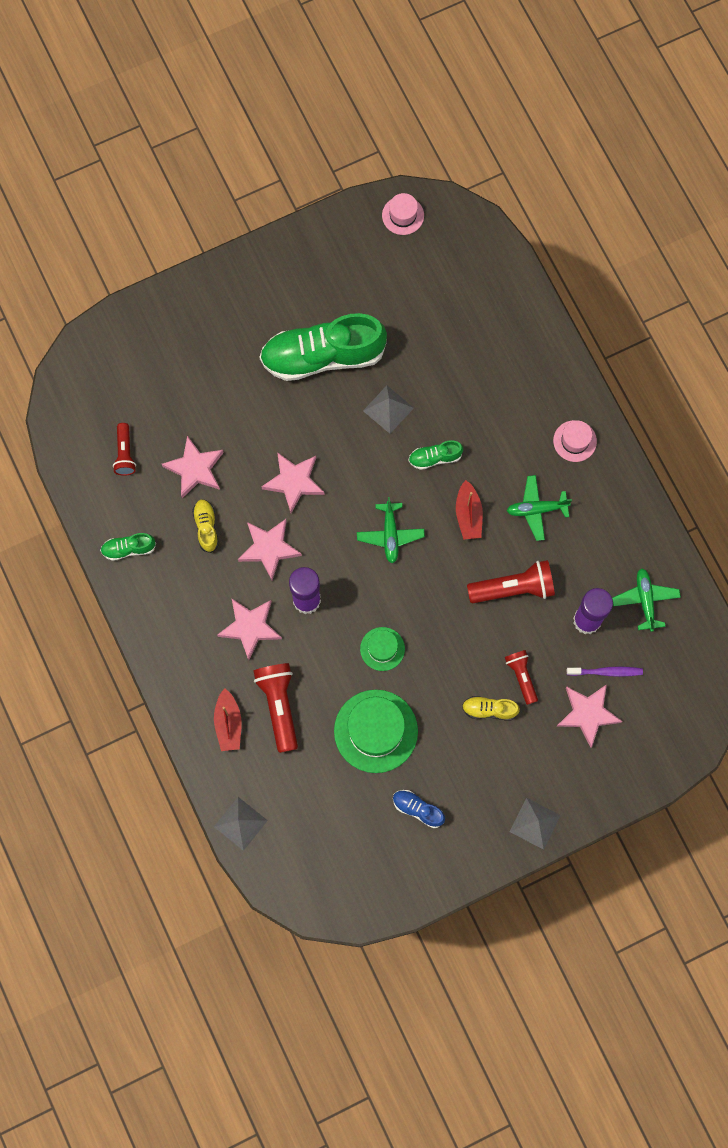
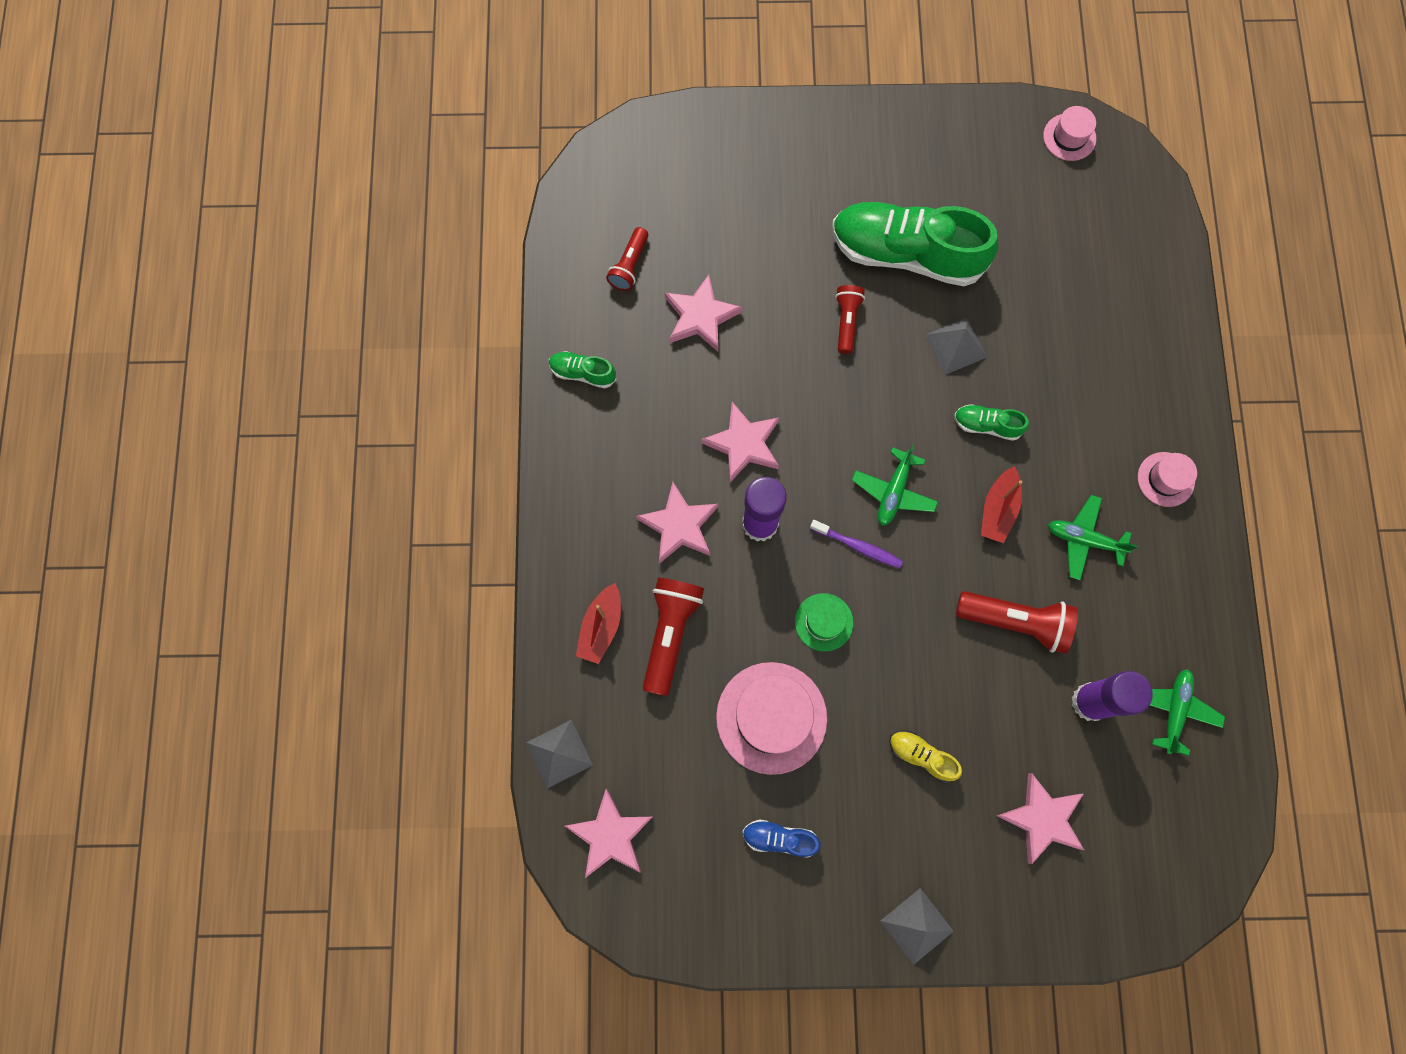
camera: 25 degrees right, 0 degrees up
yellow shoe [192,499,219,553] -> none
pink star [261,452,325,513] -> pink star moved to [565,789,652,878]
green hat [334,690,418,773] -> pink hat [716,662,827,775]
blue shoe [393,790,445,828] -> blue shoe turned 45 degrees counterclockwise [742,819,821,858]
red flashlight [505,650,538,705] -> red flashlight moved to [835,285,865,354]
purple toothbrush [567,666,643,677] -> purple toothbrush moved to [810,520,903,569]

